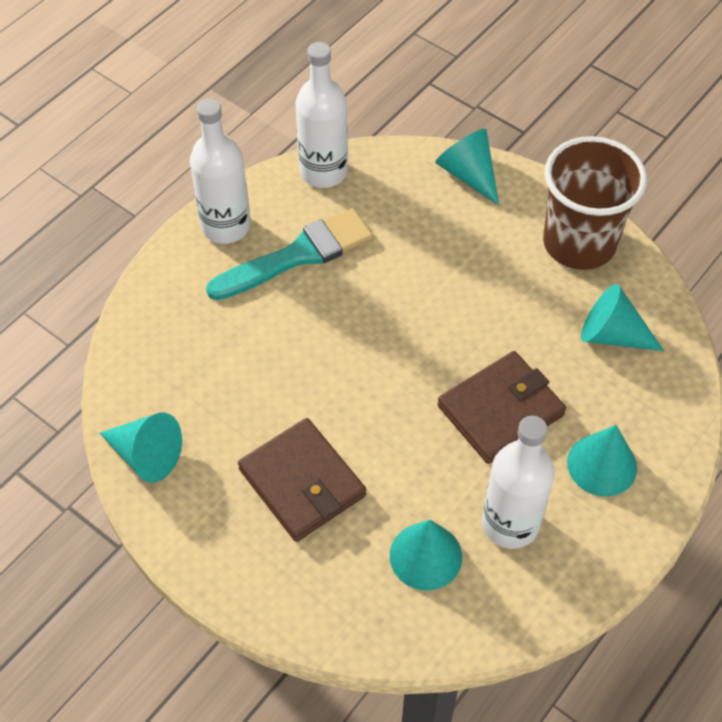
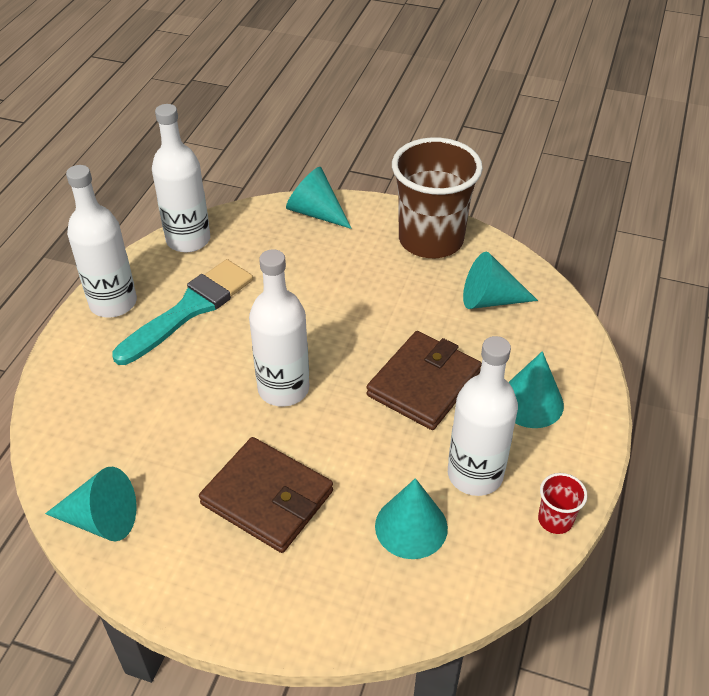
camera: 20 degrees left, 10 degrees down
none -> white bottle [249,249,309,407]
none -> red cup [538,473,587,534]

